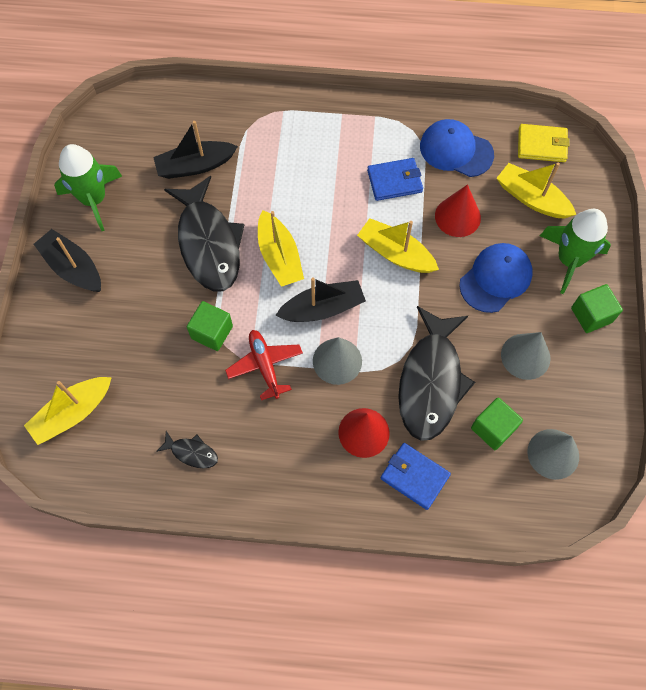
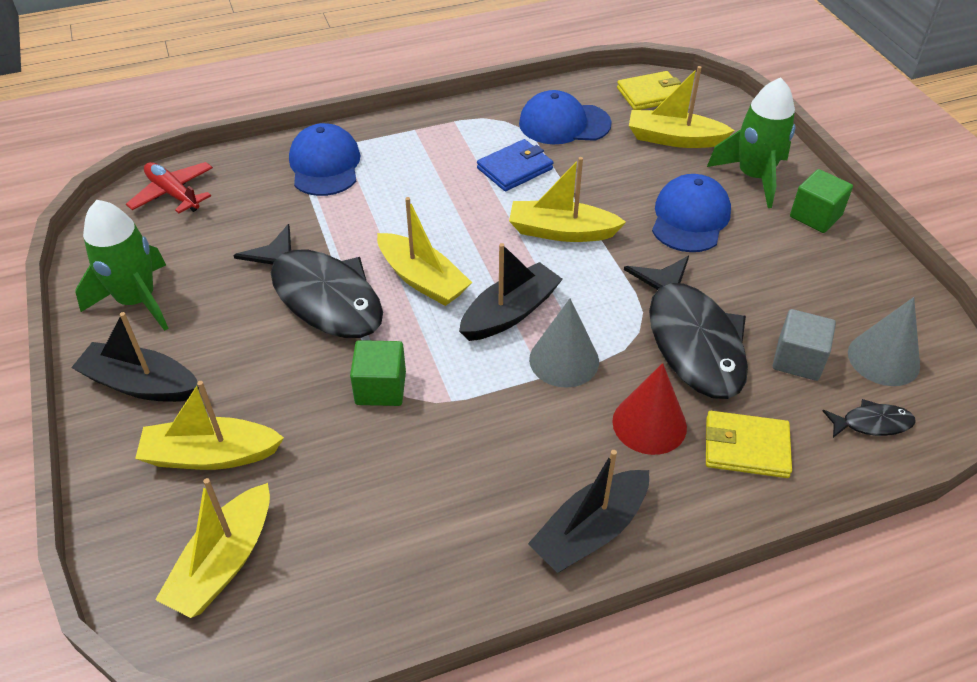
camera: 25 degrees left, 20 degrees down
black boat [153,121,238,179] -> black boat moved to [528,450,649,573]
black fish [156,431,218,469] -> black fish moved to [823,399,916,438]
red plane [225,330,303,401] -> red plane moved to [126,162,213,213]
blue wallet [381,443,451,510] -> yellow wallet [706,411,792,478]
red cone [435,184,481,237] -> none
green cube [471,397,523,450] -> grey cube [773,309,836,381]
grey cone [501,332,550,380] -> none
none -> yellow boat [135,381,284,470]
none -> blue cap [289,123,361,196]

